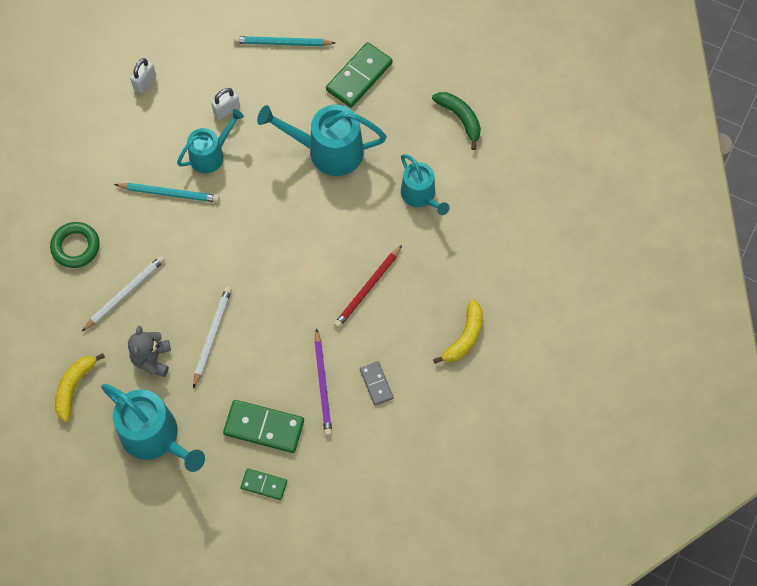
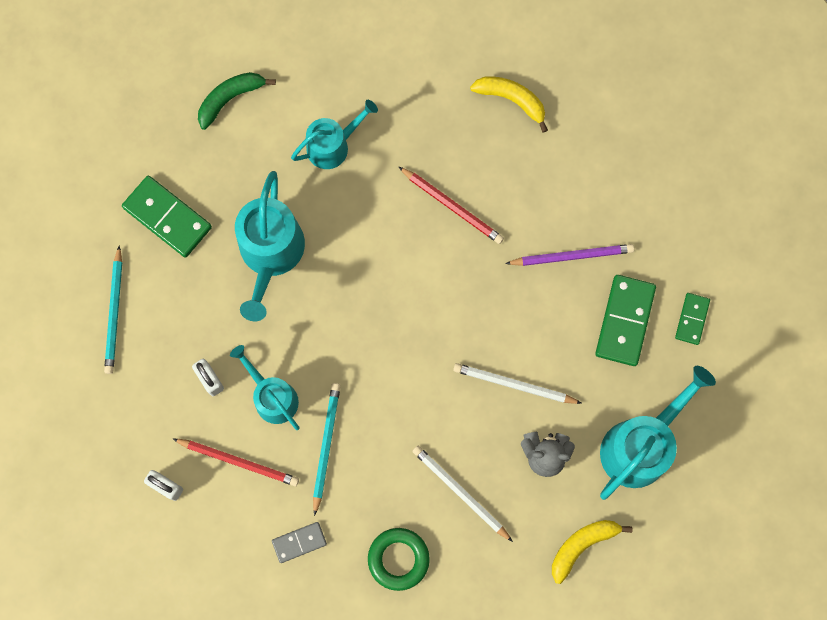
camera: 90 degrees left, 10 degrees up
yellow banana [55,353,105,423] -> yellow banana turned 120 degrees clockwise [552,520,632,584]
grey domino [360,361,394,406] -> grey domino moved to [272,522,327,563]
none -> red pencil [173,439,299,486]

